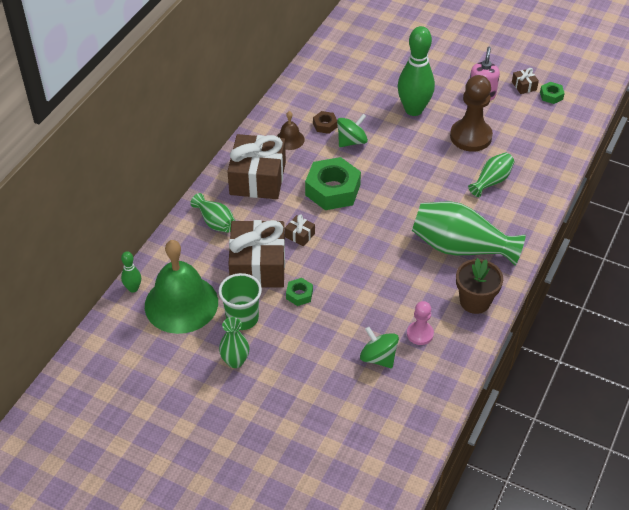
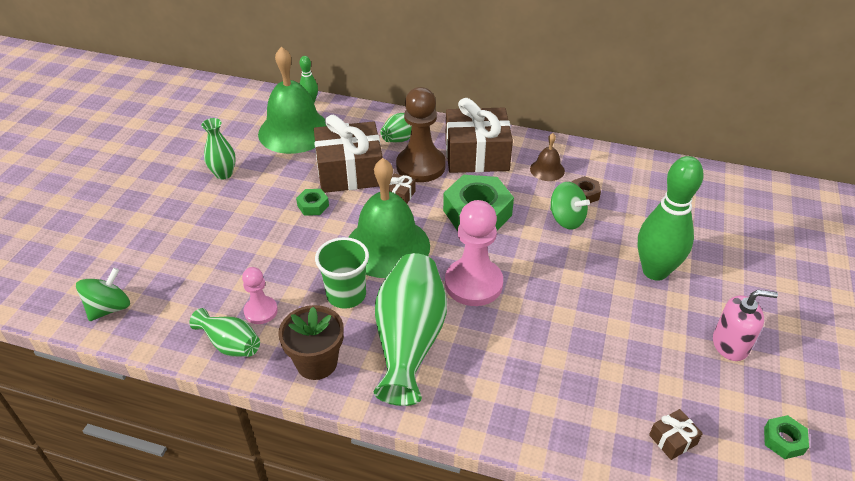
camera: 80 degrees right, 5 degrees down
green cup [219,273,262,330] -> green cup moved to [315,237,369,309]
green spinning top [360,327,399,368] -> green spinning top moved to [76,268,130,321]
brown pawn [450,75,493,151] -> brown pawn moved to [396,87,446,182]
green vase [468,153,514,197] -> green vase moved to [189,308,260,357]
brown gift [512,68,539,94] -> brown gift moved to [649,409,703,460]
none -> green bell [348,158,430,278]
none -> pink pawn [445,200,503,306]

